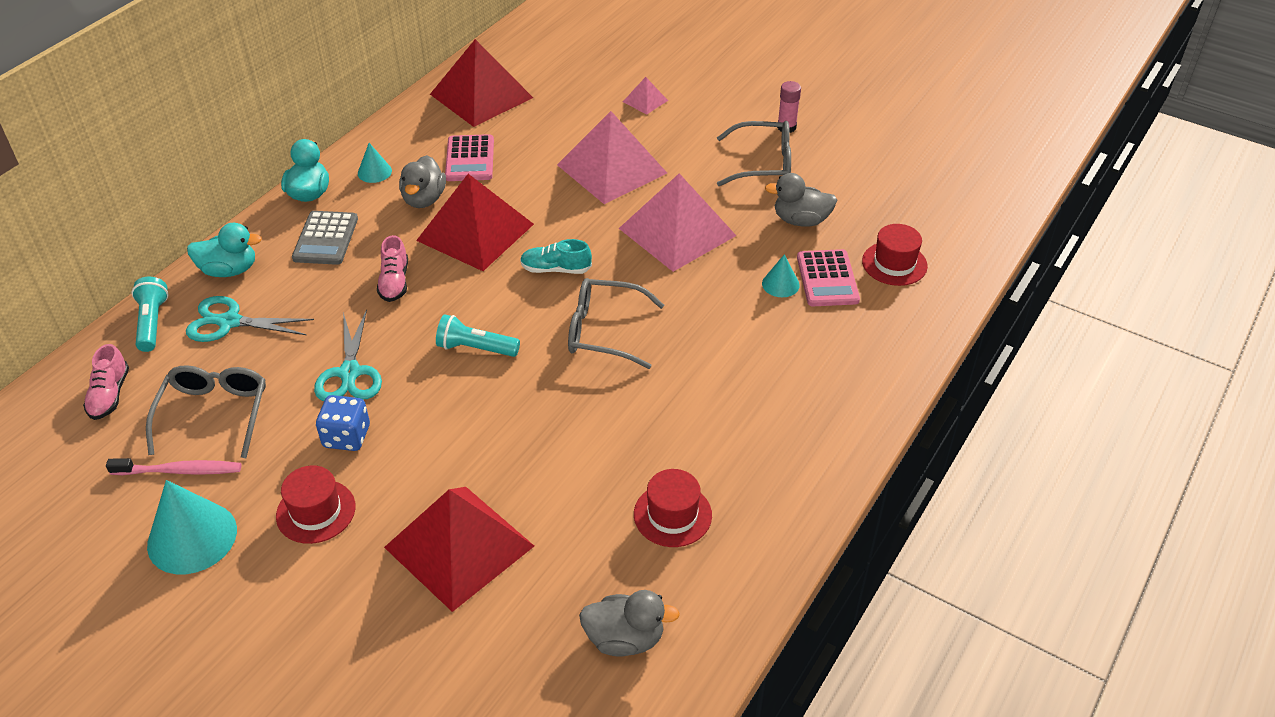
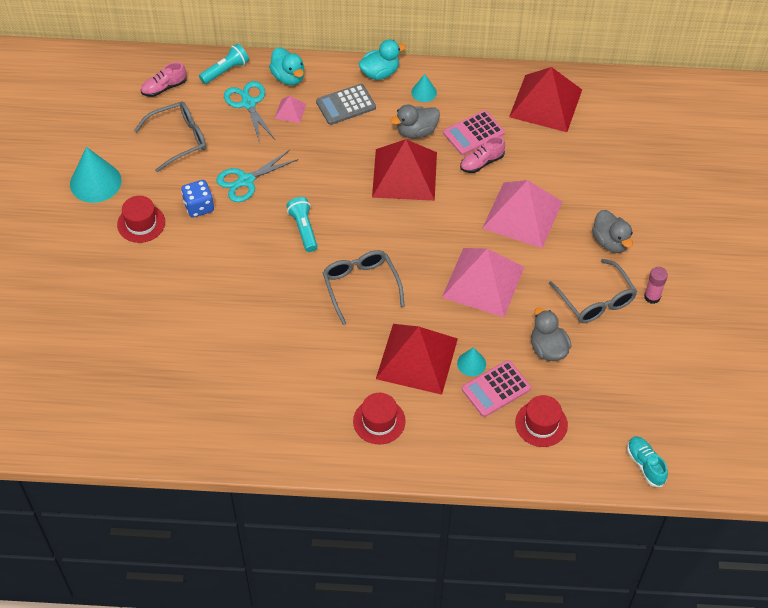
camera: 60 degrees right, 10 degrees up
pink toothbrush [106,458,241,475] -> none
pink shoe [377,235,408,302] -> pink shoe moved to [460,136,505,173]
red pyramid [384,487,534,612] -> red pyramid moved to [376,324,458,395]
turquoise shoe [520,239,592,274] -> turquoise shoe moved to [627,436,668,487]
grey duck [579,590,680,657] -> grey duck moved to [592,210,633,253]
pink pyramid [623,77,668,115] -> pink pyramid moved to [274,96,306,123]
red hat [634,469,712,547] -> red hat moved to [353,393,406,444]

